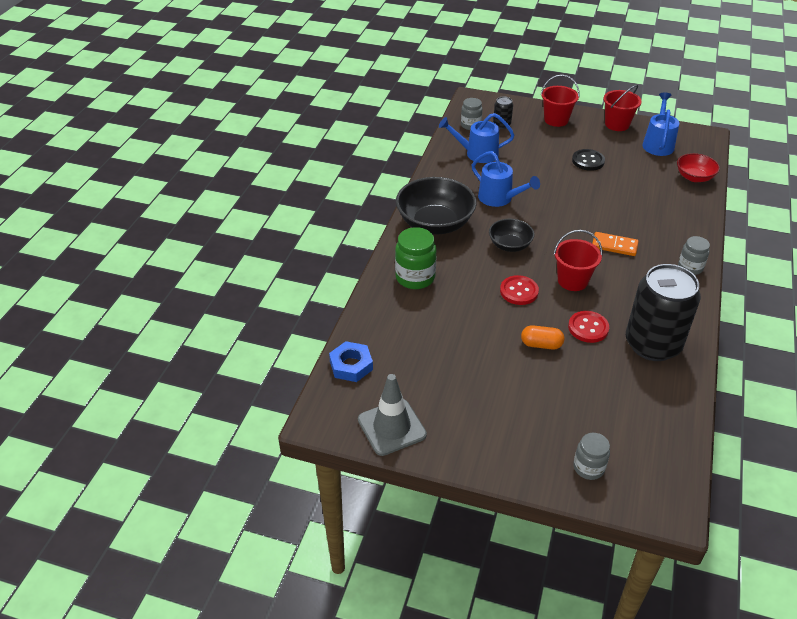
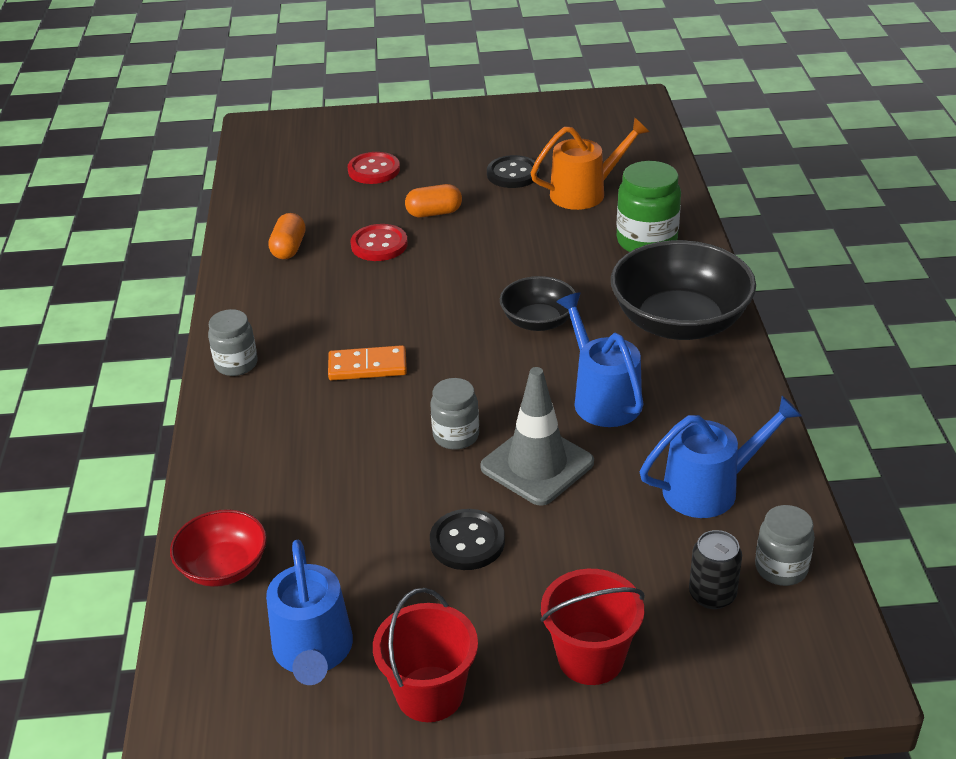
camera: 160 degrees right, 5 degrees down
blue nut [329,341,373,382] -> none
grey traffic cone [358,374,427,456] -> grey traffic cone moved to [480,367,594,506]
blue watering can [472,151,540,207] -> blue watering can turned 45 degrees clockwise [557,292,644,427]
red button [500,275,539,305] -> red button moved to [348,152,400,184]
red bucket [554,230,603,291] -> none
grey jar [573,433,610,480] -> grey jar moved to [430,378,479,450]
black can [626,264,701,361] -> orange capsule [268,213,306,259]
none -> black button [487,155,539,188]
none -> orange watering can [531,117,649,210]

